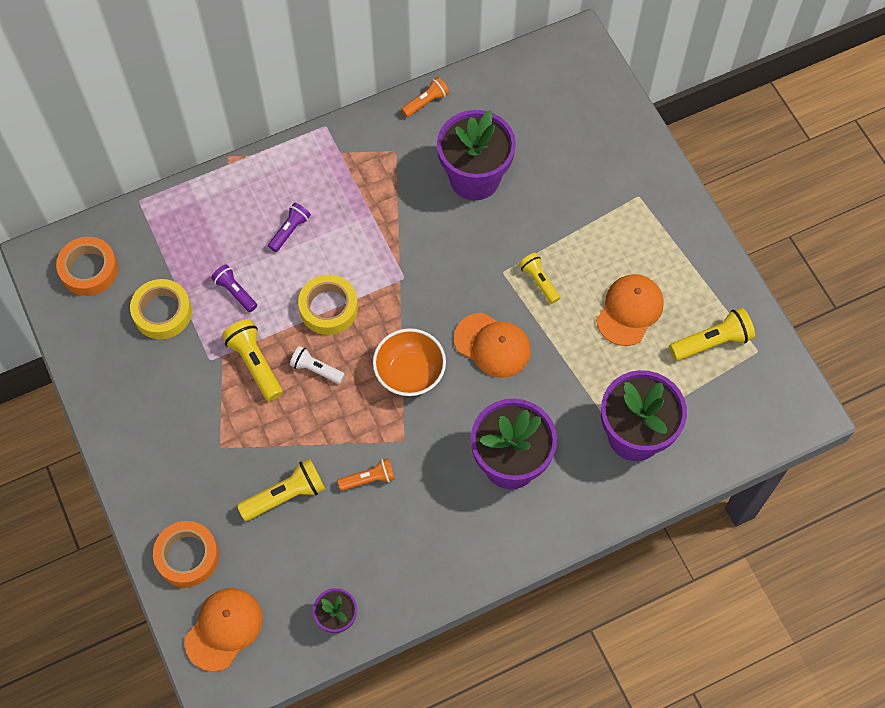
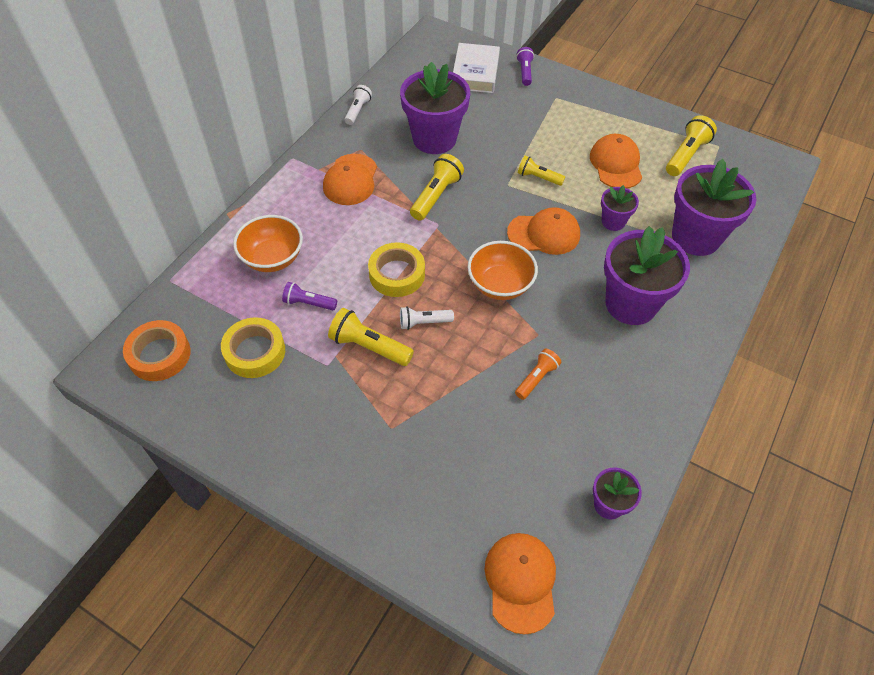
camera: 35 degrees left, 10 degrees down
orange tape [153,521,219,587] -> none
yellow flashlight [237,458,325,521] -> yellow flashlight moved to [410,154,464,221]
purple flashlight [268,203,311,252] -> purple flashlight moved to [516,47,534,86]
orange flashlight [401,77,449,117] -> white flashlight [344,85,372,125]
none -> orange bowl [233,215,303,272]
none -> orange cap [323,154,377,205]
none -> white book [453,43,500,93]
none -> purple flower pot [601,185,639,231]

